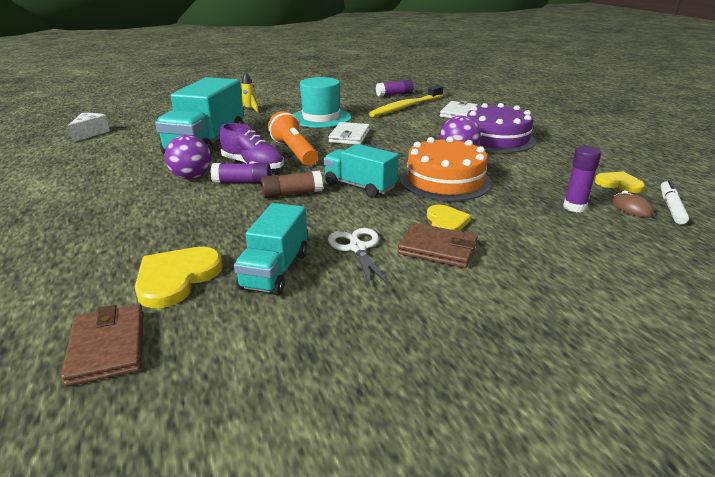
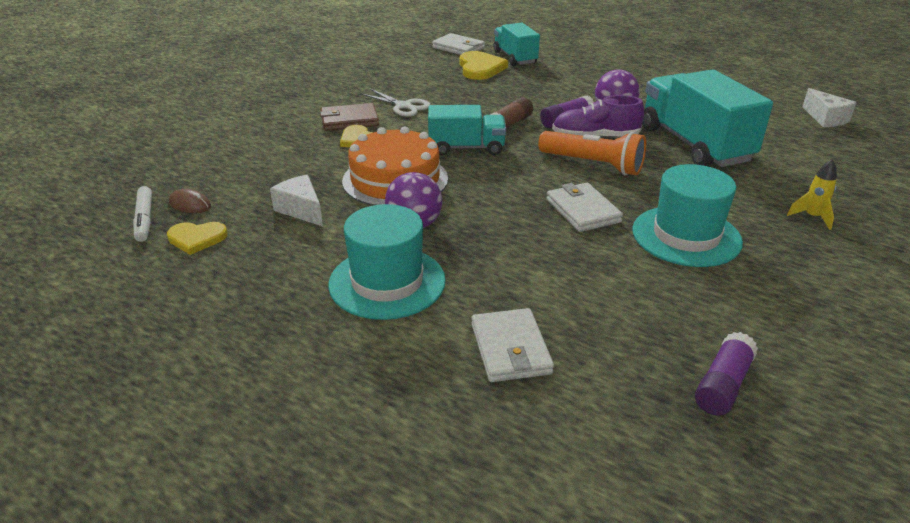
camera: 145 degrees right, 5 degrees up
brown wallet [61,304,144,387] -> white wallet [432,33,485,55]
turquoise truck [234,203,307,295] -> turquoise truck moved to [493,23,540,66]
yellow toothbrush [369,85,443,117] -> none
purple cake [467,103,536,153] -> turquoise hat [328,204,446,320]
purple glue stick [563,146,601,212] -> none
none -> white cheese [270,175,323,226]

